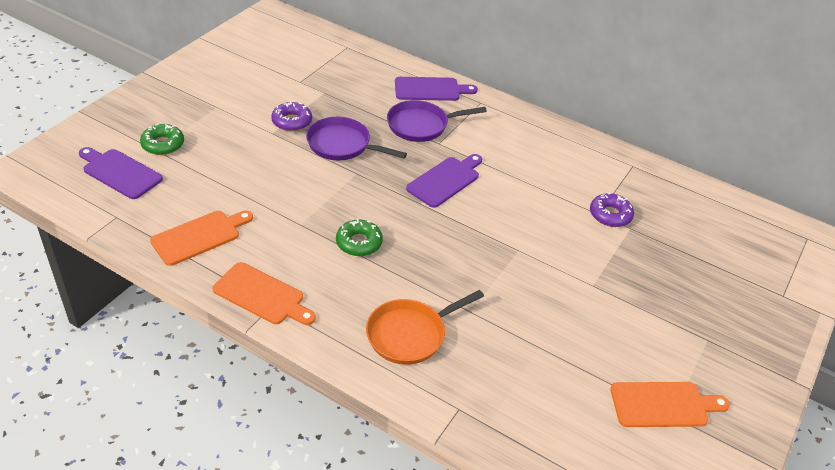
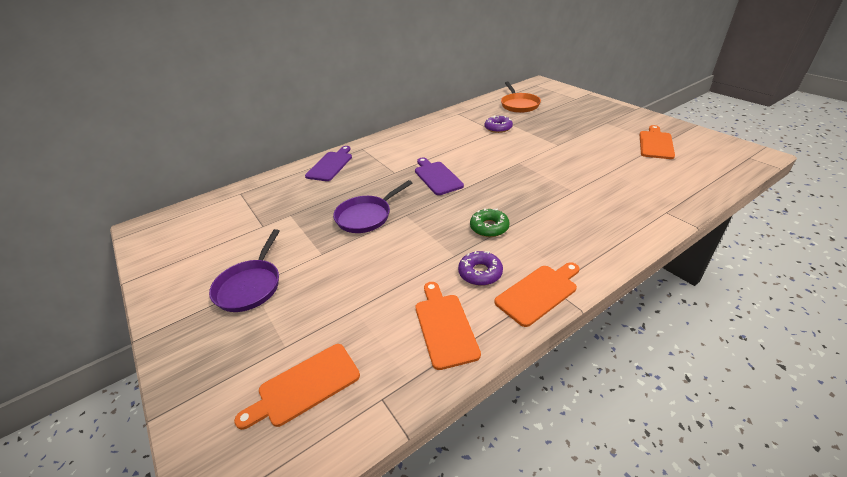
camera: 60 degrees left, 5 degrees down
purple cutting board [79,147,163,199] -> orange cutting board [234,344,360,430]
green donut [140,123,184,155] -> none
purple donut [271,101,312,131] -> purple donut moved to [458,251,503,286]
orange pan [366,290,484,365] -> orange pan moved to [501,82,541,113]
purple pan [387,100,487,142] -> purple pan moved to [209,229,280,312]

